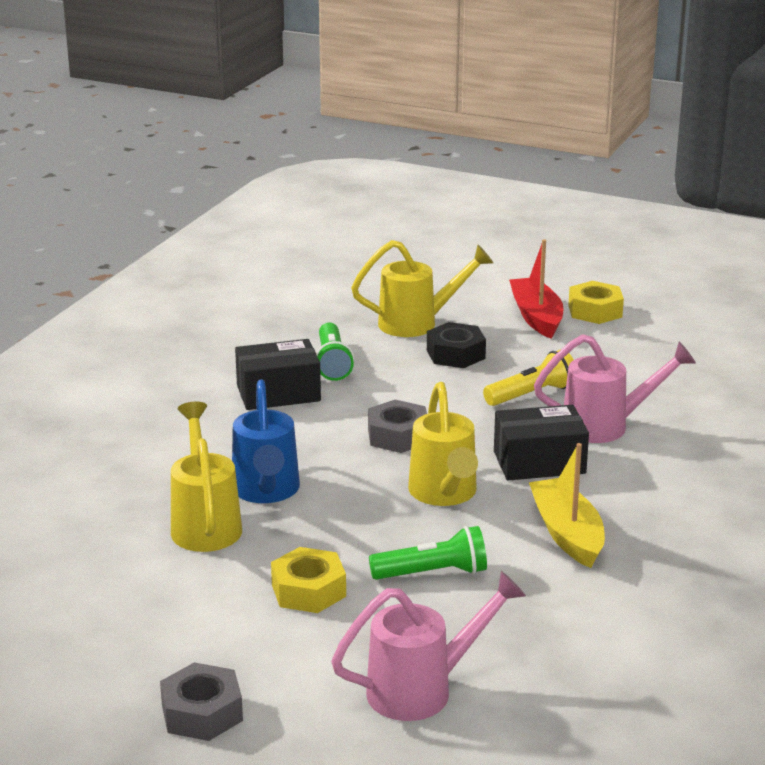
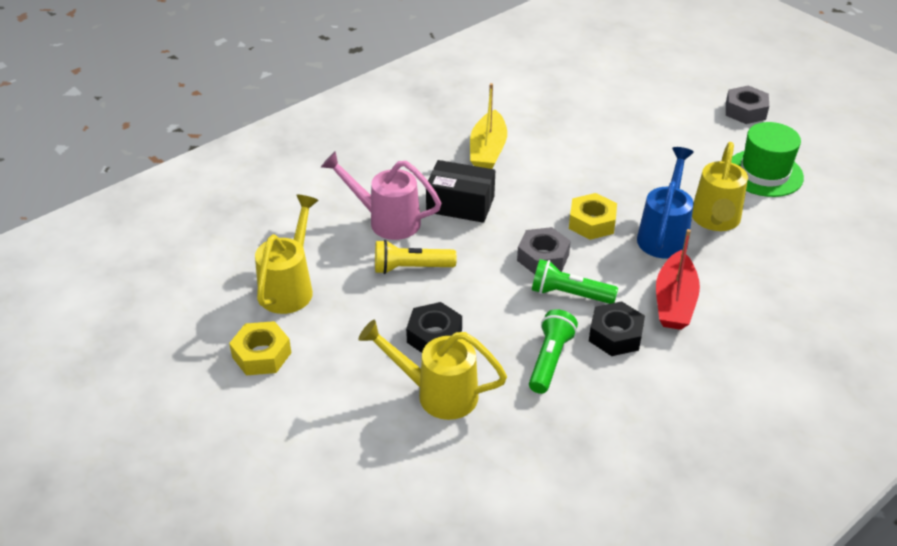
camera: 155 degrees left, 15 degrees up
black box [235,339,321,410] -> black nut [589,301,645,356]
yellow nut [271,547,346,613] -> yellow nut moved to [569,193,617,240]
pink watering can [331,571,526,721] -> none
green flashlight [369,526,487,580] -> green flashlight moved to [532,259,618,304]
yellow watering can [408,382,478,506] -> yellow watering can moved to [255,195,319,314]
red boat [509,239,564,339] -> red boat moved to [656,229,700,330]
none -> green hat [731,122,804,197]

